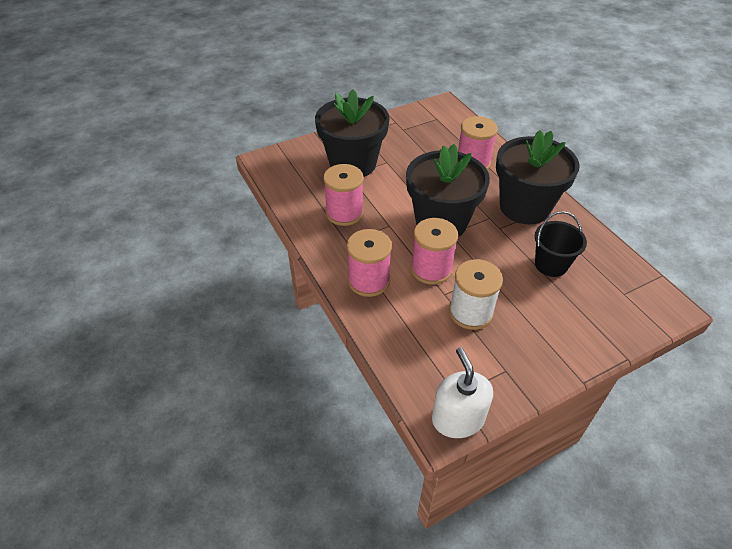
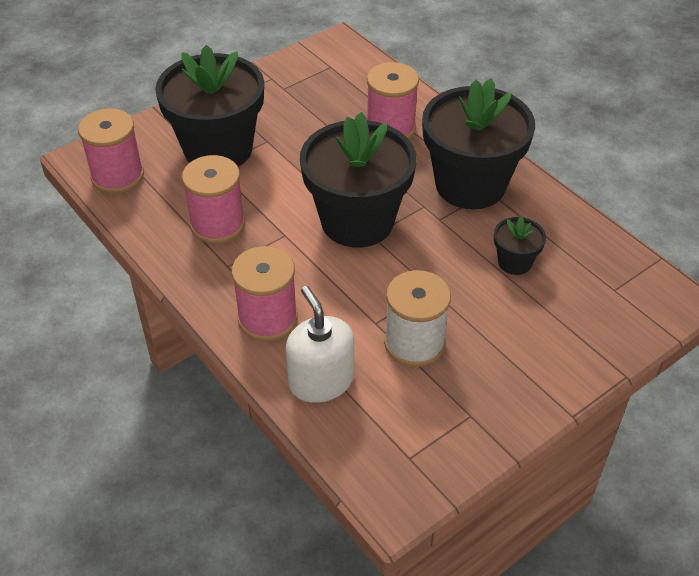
camera: 10 degrees left, 0 degrees up
pink spool [411,218,458,285] -> pink spool moved to [78,108,144,194]
white soap dispenser [432,347,493,438] -> white soap dispenser moved to [286,286,354,403]
black bucket [535,211,587,277] -> black flower pot [494,216,546,275]

